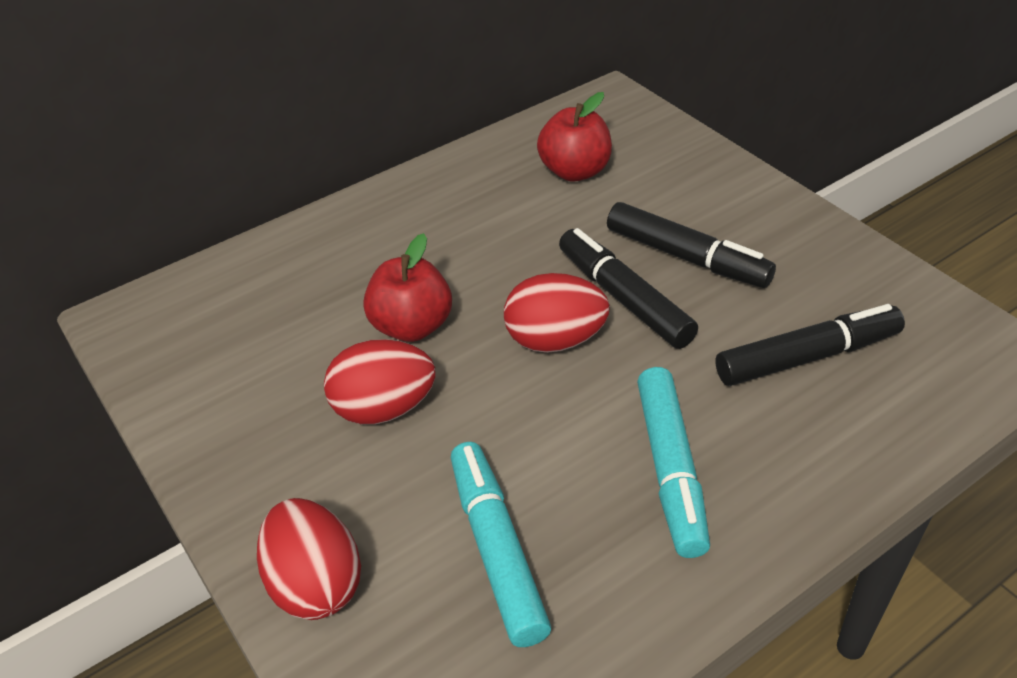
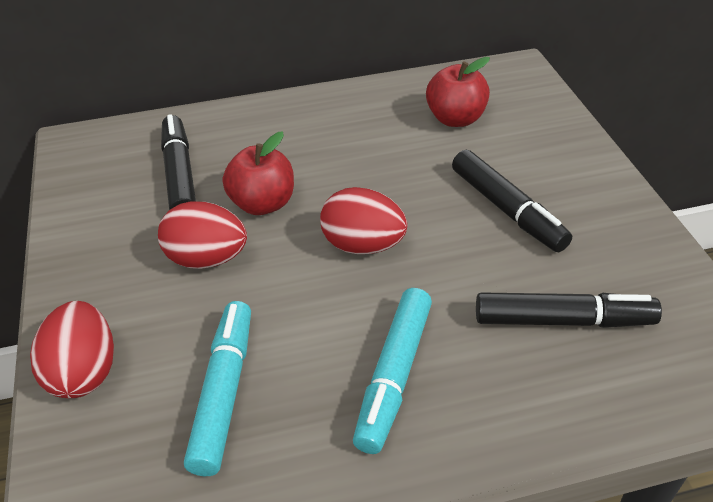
camera: 20 degrees right, 0 degrees up
black marker [559,228,698,349] -> black marker moved to [161,114,196,210]

